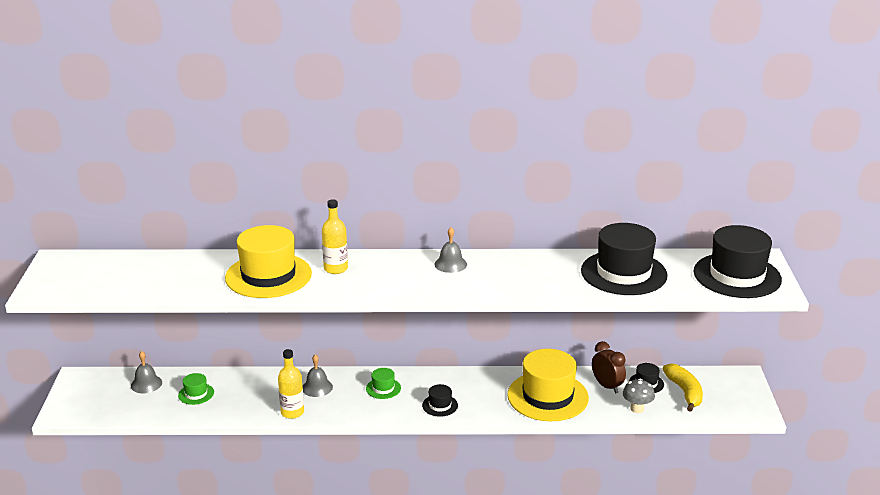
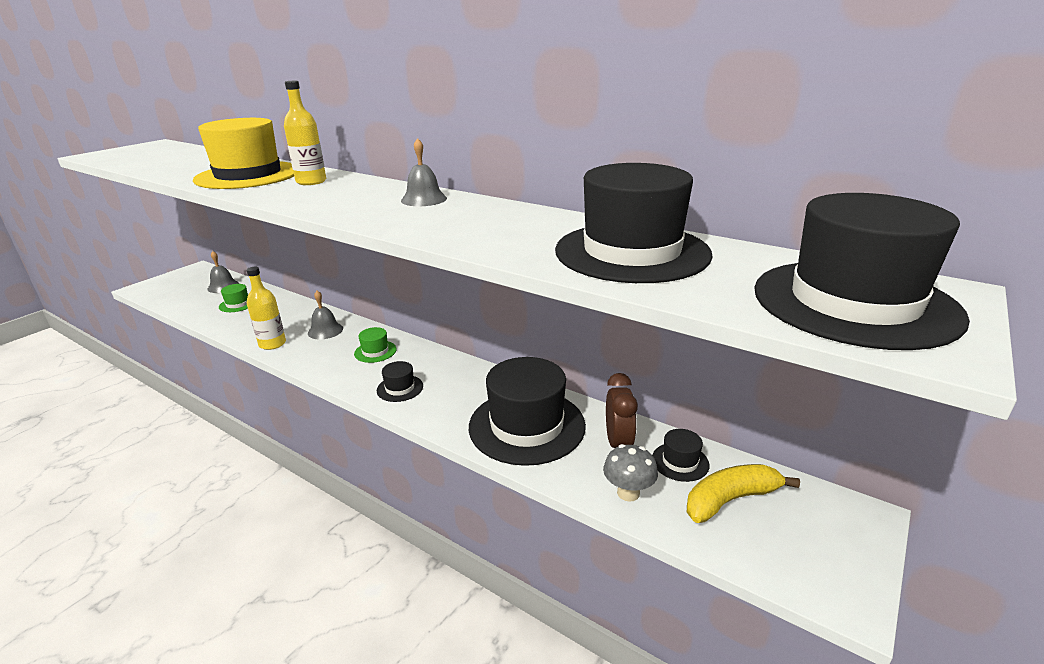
camera: 35 degrees right, 0 degrees up
yellow hat [507,349,589,421] -> black hat [469,357,586,466]
yellow banana [662,363,703,412] -> yellow banana turned 135 degrees counterclockwise [687,464,800,523]

